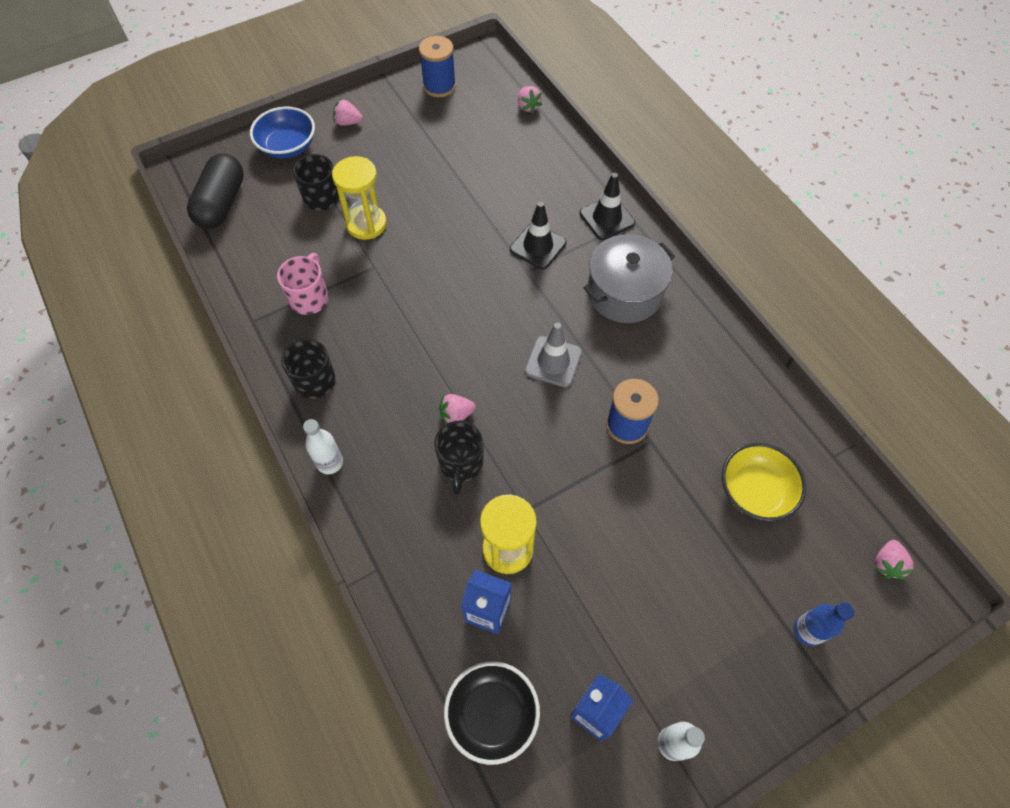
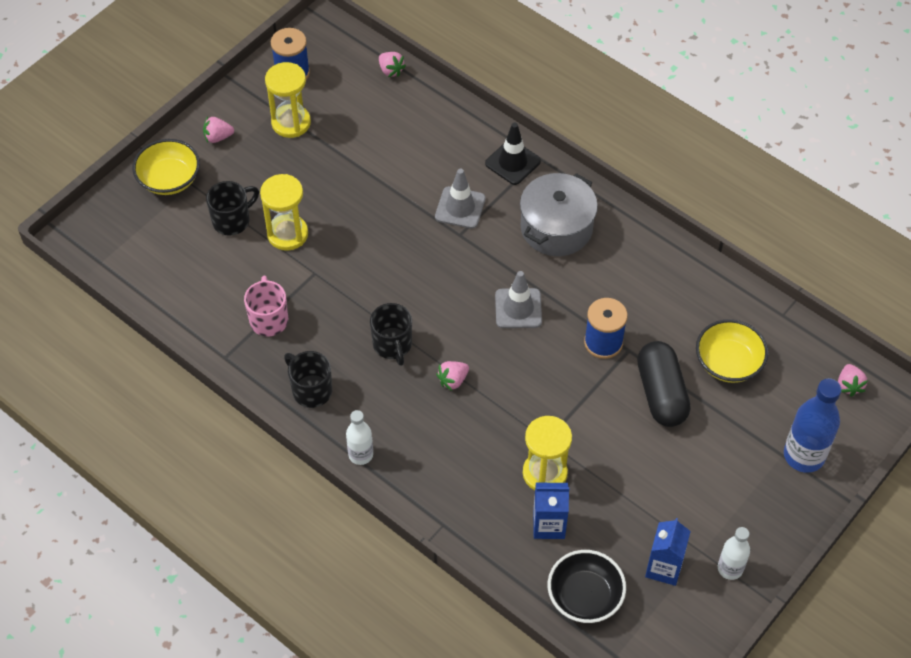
camera: 20 degrees left, 5 degrees down
black capsule [187,154,244,229] -> black capsule moved to [637,341,691,427]
blue bowl [250,106,315,159] -> yellow bowl [133,139,200,195]
black mug [434,421,483,495] -> black mug moved to [370,303,412,366]
black traffic cone [510,202,567,269] -> grey traffic cone [435,169,485,229]
blue bottle [793,602,854,646] -> blue bottle [784,378,841,473], size x1.69
none -> yellow hourglass [265,62,311,138]

